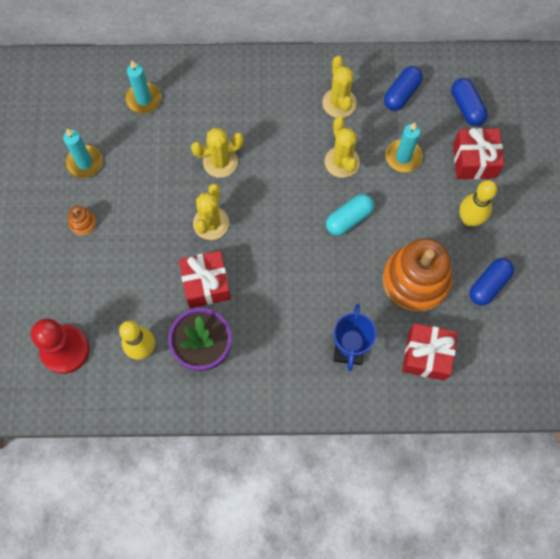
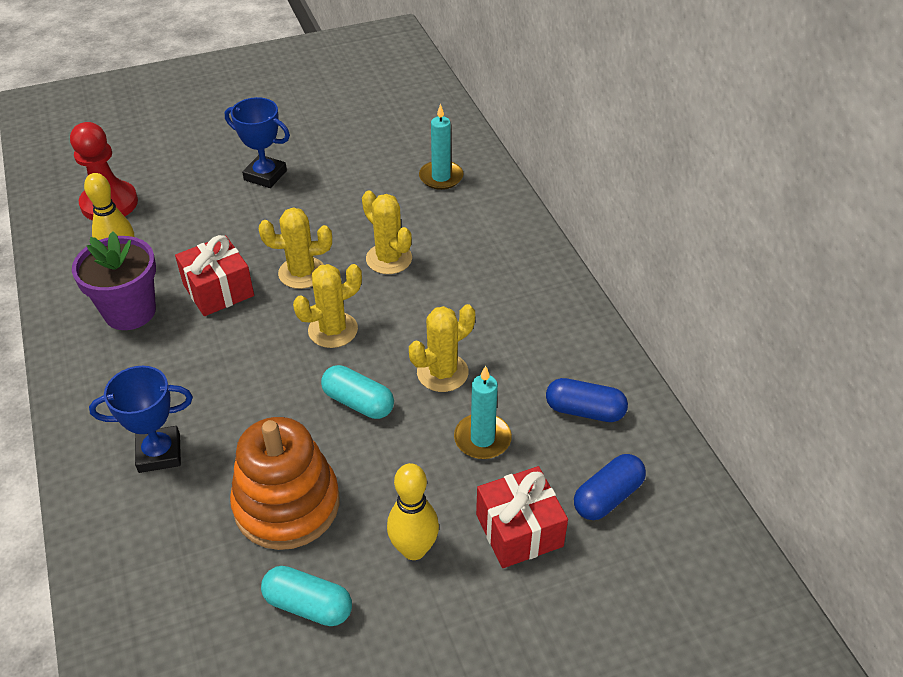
camera: 70 degrees right, 25 degrees down
turquoise candle [63,129,103,178] -> none
orange stacking toy [68,206,96,236] -> blue trophy [225,97,290,188]
yellow cactus [322,56,357,118] -> yellow cactus moved to [293,264,362,348]
red gift [402,323,458,381] -> none
blue capsule [469,258,514,305] -> turquoise capsule [261,566,352,626]

